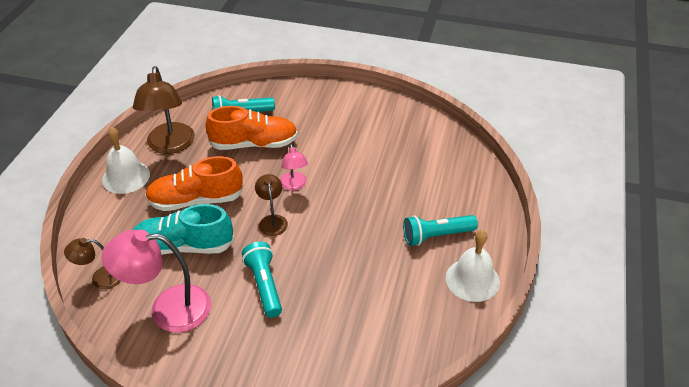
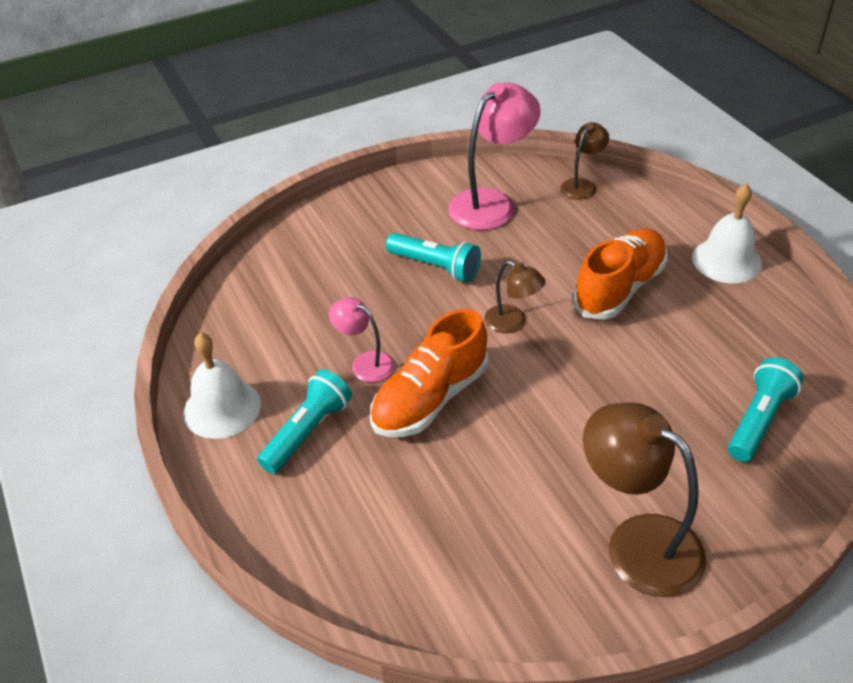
camera: 140 degrees right, 0 degrees up
brown lamp [133,66,195,154] -> brown lamp moved to [583,402,706,597]
turquoise shoe [133,204,234,255] -> none
orange shoe [205,106,298,150] -> orange shoe moved to [370,309,489,437]
pink lamp [280,143,308,191] -> pink lamp moved to [329,297,395,382]

